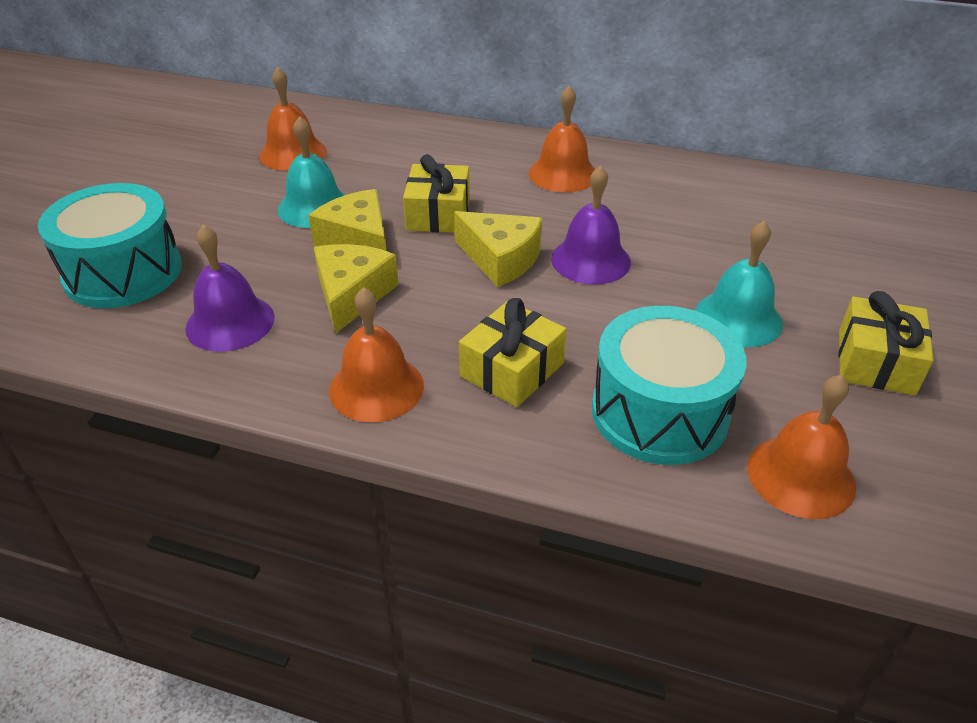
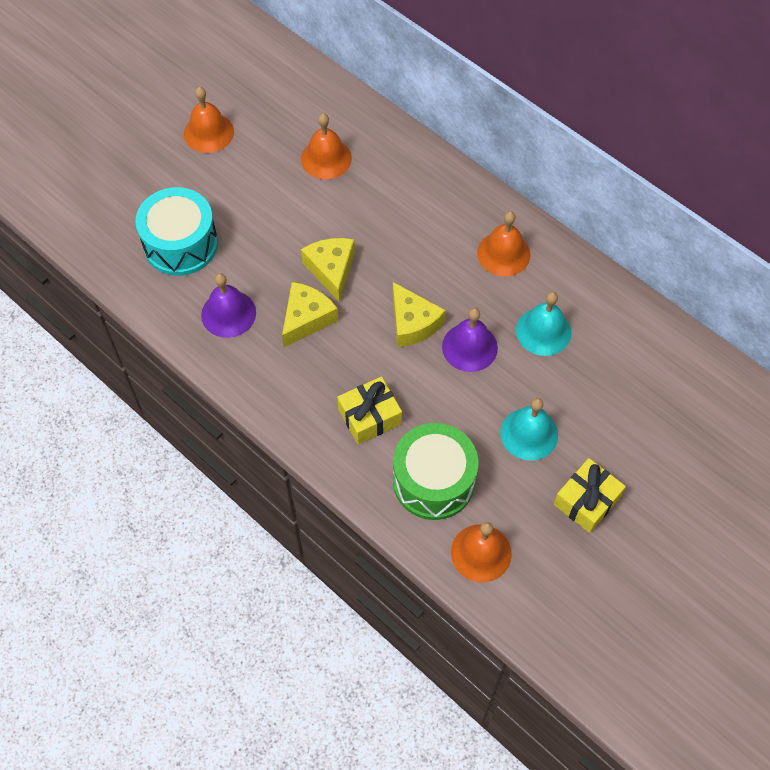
camera: 25 degrees right, 20 degrees up
turquoise bell [278,116,345,228] -> turquoise bell moved to [516,292,571,356]
orange bell [329,287,424,422] -> orange bell moved to [184,87,234,153]
yellow gift [403,154,470,233] -> none
turquoise drum [592,306,747,465] -> green drum [393,423,478,520]

